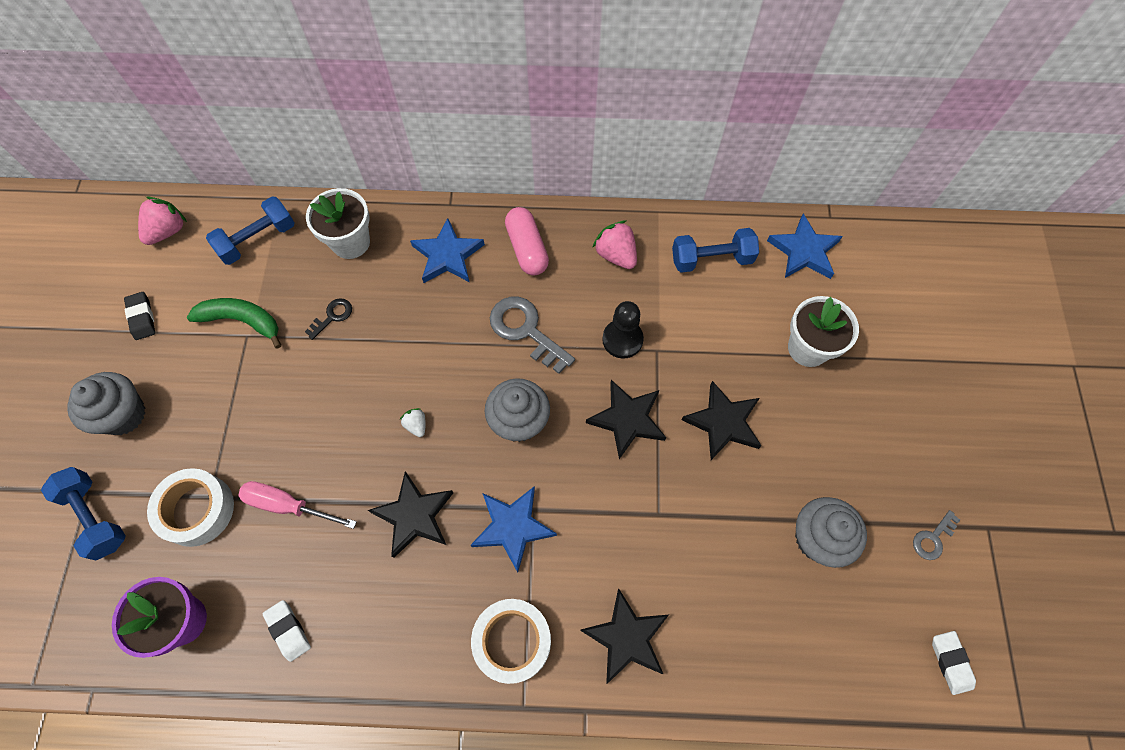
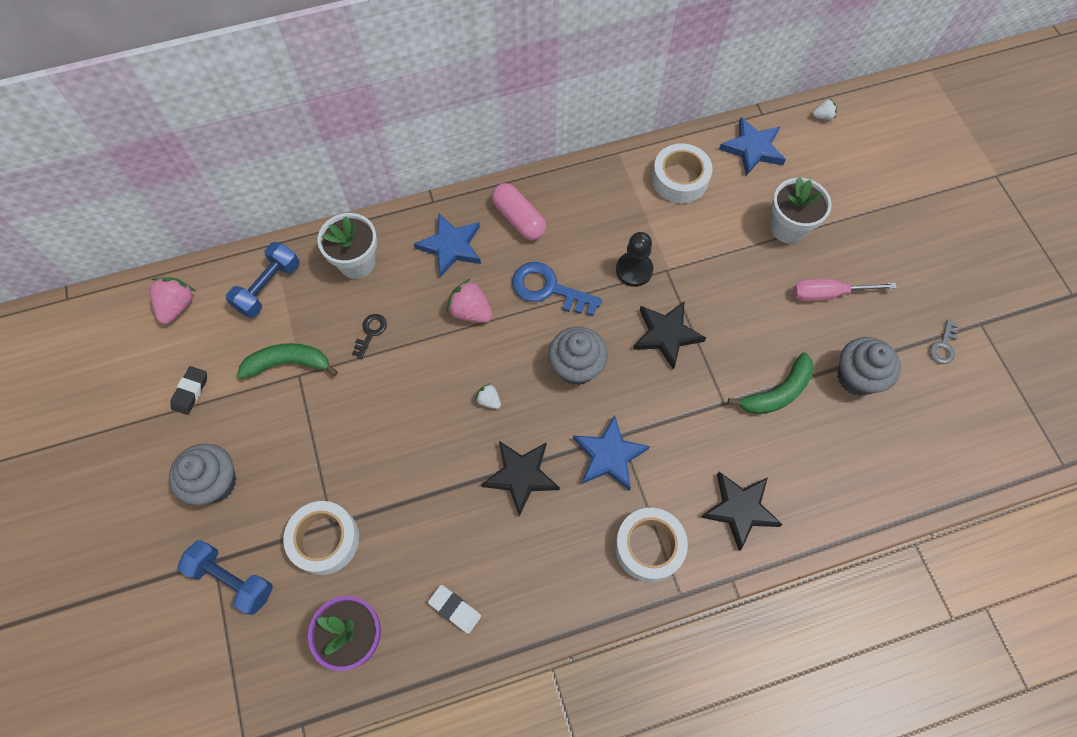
camera: 20 degrees left, 0 degrees up
black eraser [124,292,155,340] -> black eraser turned 60 degrees clockwise [170,366,207,415]
pink screwdriver [238,481,357,529] -> pink screwdriver moved to [793,279,897,301]
grey key [490,297,575,374] -> blue key [512,262,602,316]
pink strawberry [592,220,637,269] -> pink strawberry moved to [446,279,493,323]
blue dumbbell [672,228,759,273] -> white tape [652,143,713,203]
black star [682,381,762,460] -> none
white eraser [932,631,976,695] -> none
none -> green banana [728,353,814,415]
none -> white strawberry [812,98,837,120]

